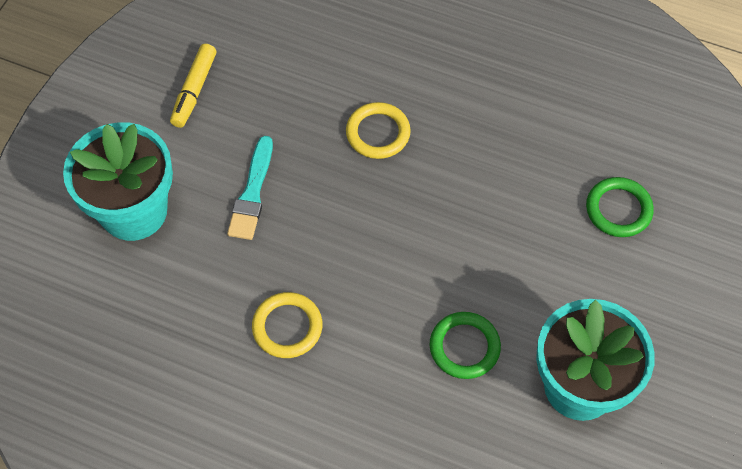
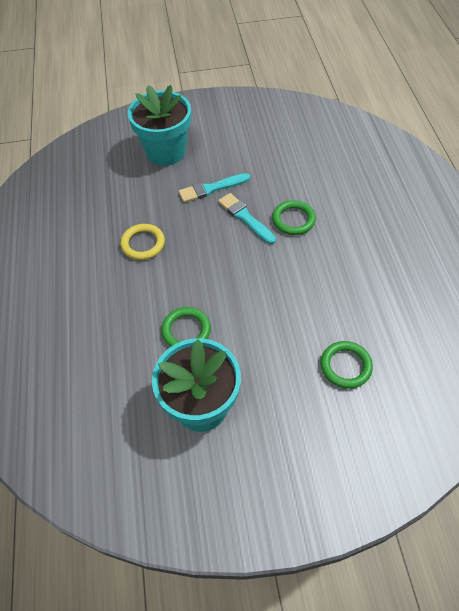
camera: 60 degrees right, 5 degrees down
yellow marker [170,44,216,128] -> none
yellow ring [346,102,411,159] -> green ring [272,200,316,235]
none -> turquoise brush [218,193,276,244]

